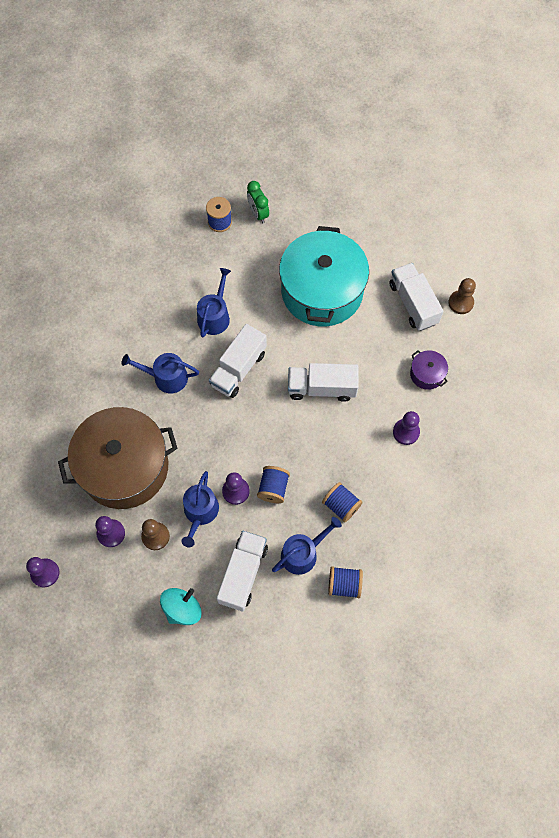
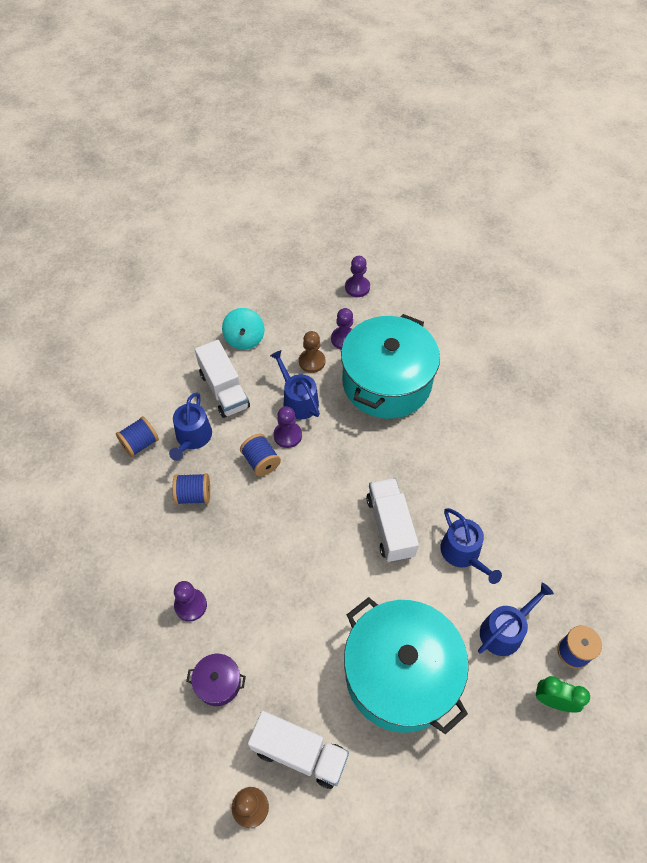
camera: 135 degrees right, 10 degrees down
brown pot [58,407,178,509] -> turquoise pot [341,314,440,419]
blue watering can [122,353,199,393] -> blue watering can moved to [478,583,554,656]
white truck [288,363,359,402] -> none

